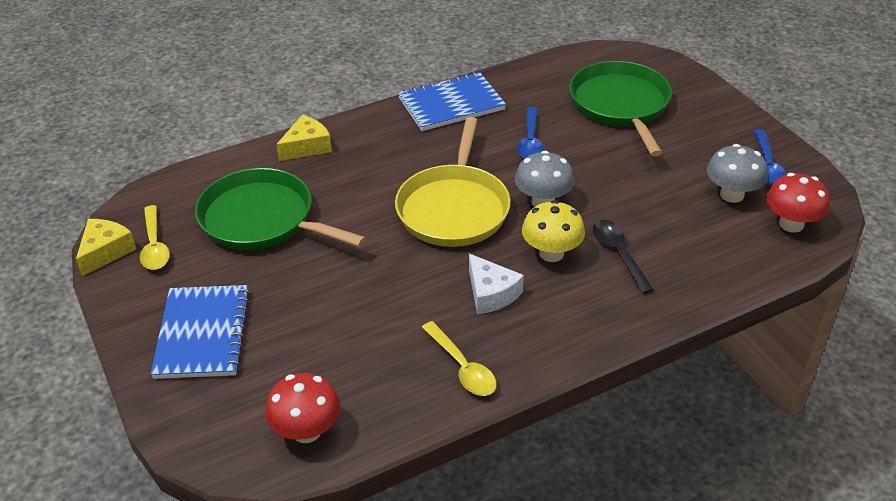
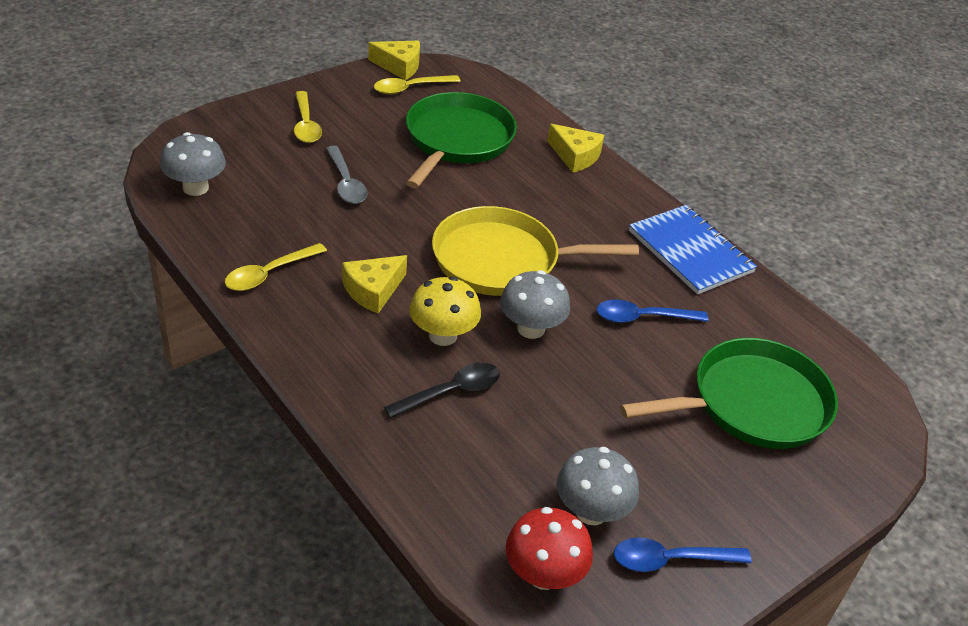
camera: 75 degrees right, 0 degrees up
blue notebook [151,285,250,379] -> yellow spoon [294,91,322,143]
red mushroom [265,373,340,443] -> grey mushroom [160,132,226,196]
white cheese [469,254,524,314] -> yellow cheese [342,255,407,314]
none -> grey spoon [326,146,368,204]

